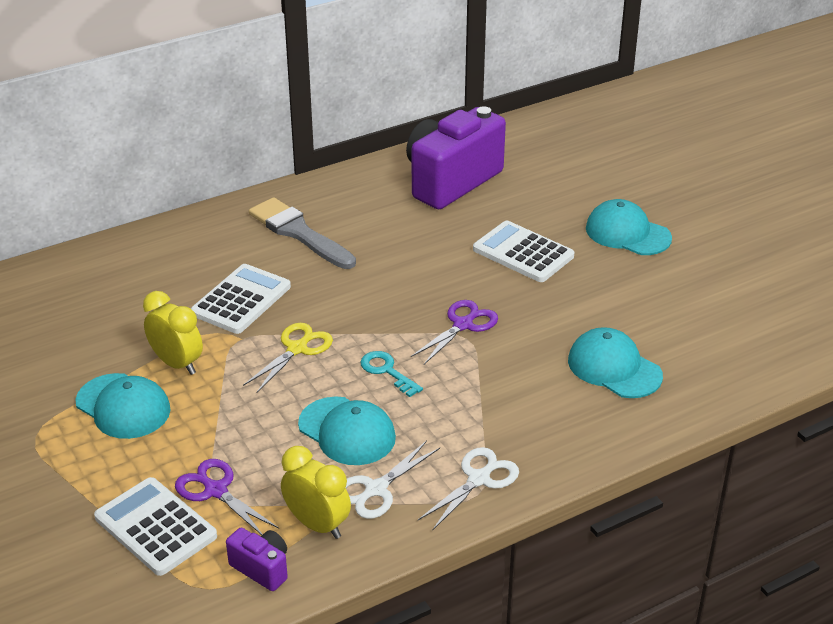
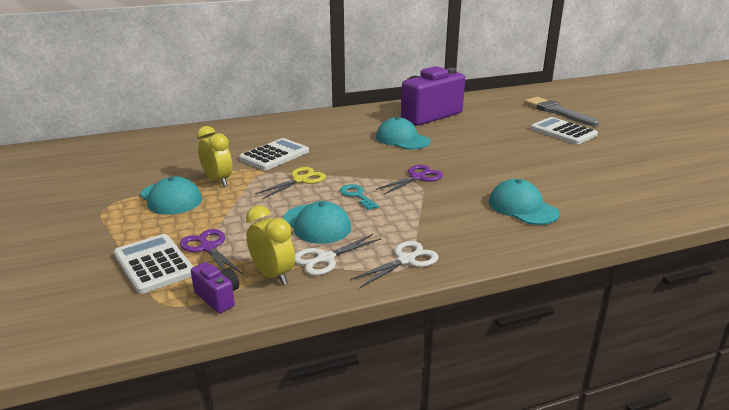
camera: 10 degrees right, 10 degrees down
grey brush [249,197,356,269] -> grey brush moved to [524,97,599,127]
white calculator [473,221,574,282] -> white calculator moved to [531,117,598,144]
turquoise cap [586,199,672,255] -> turquoise cap moved to [376,117,430,150]

